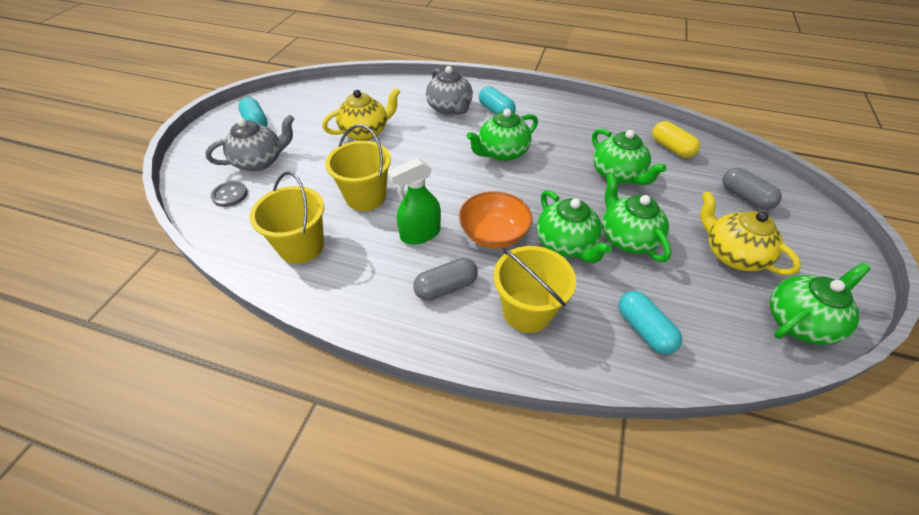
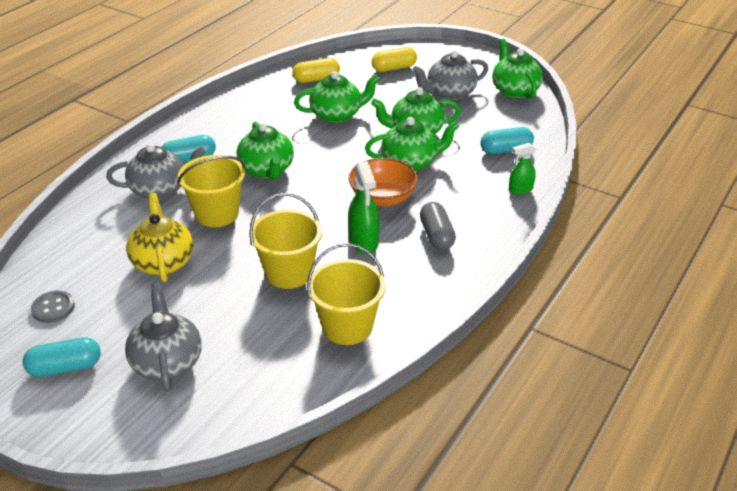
camera: 75 degrees left, 10 degrees down
grey button [211,181,248,207] -> grey button moved to [31,291,75,323]
yellow bucket [494,246,576,333] -> yellow bucket moved to [177,155,245,227]
yellow teapot [700,191,801,275] -> grey teapot [413,50,488,101]
grey capsule [722,168,782,210] -> yellow capsule [372,47,417,72]
none -> green spray bottle [509,143,536,195]

